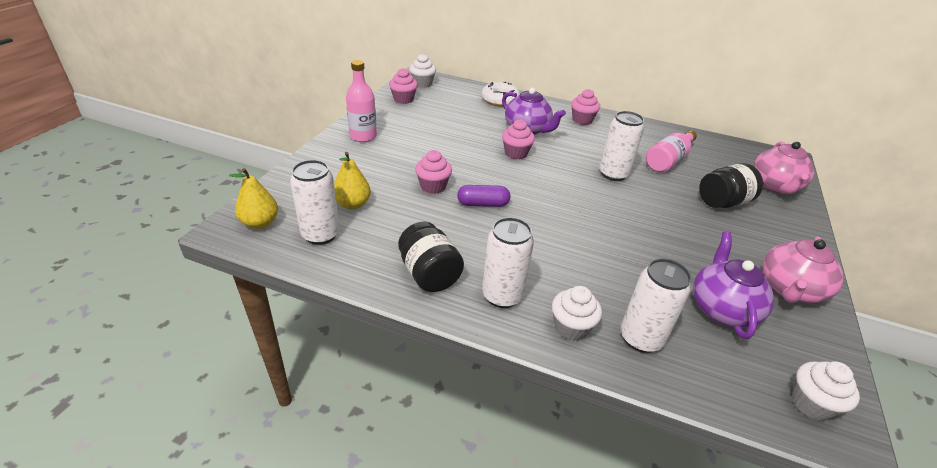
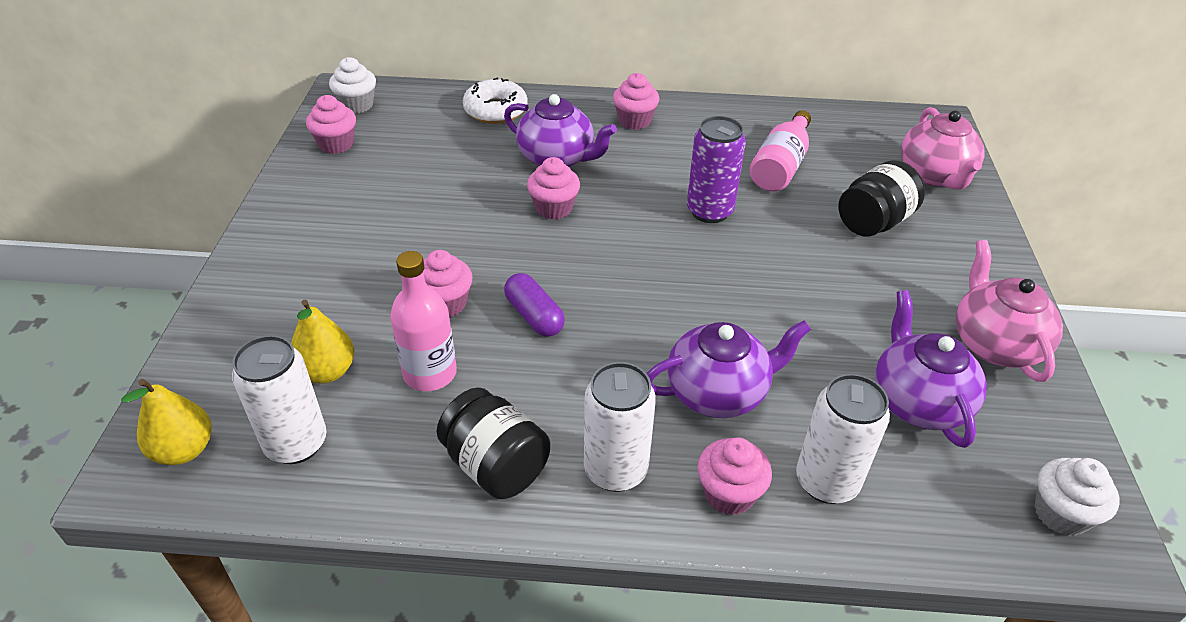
camera: 15 degrees left, 5 degrees up
pink bottle [346,60,377,142] -> pink bottle moved to [390,251,457,391]
purple capsule [457,185,510,207] -> purple capsule turned 75 degrees clockwise [504,273,565,337]
white cupcake [552,286,602,341] -> pink cupcake [697,437,772,515]
white can [599,111,644,181] -> purple can [687,116,746,223]
pink teapot [763,237,843,303] -> pink teapot turned 150 degrees clockwise [955,240,1063,382]
none -> purple teapot [647,320,811,418]

